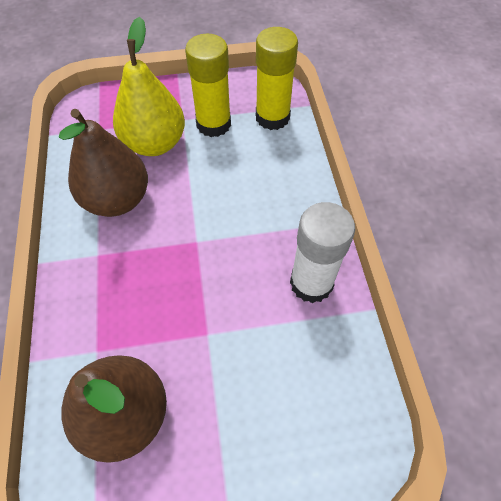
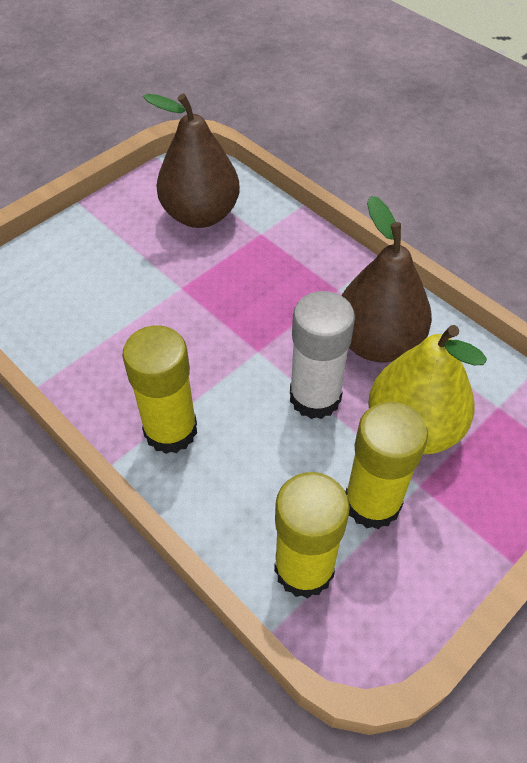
camera: 145 degrees right, 5 degrees down
white glue stick [290,202,355,303] -> white glue stick moved to [290,291,355,419]
none -> yellow glue stick [122,325,197,454]

